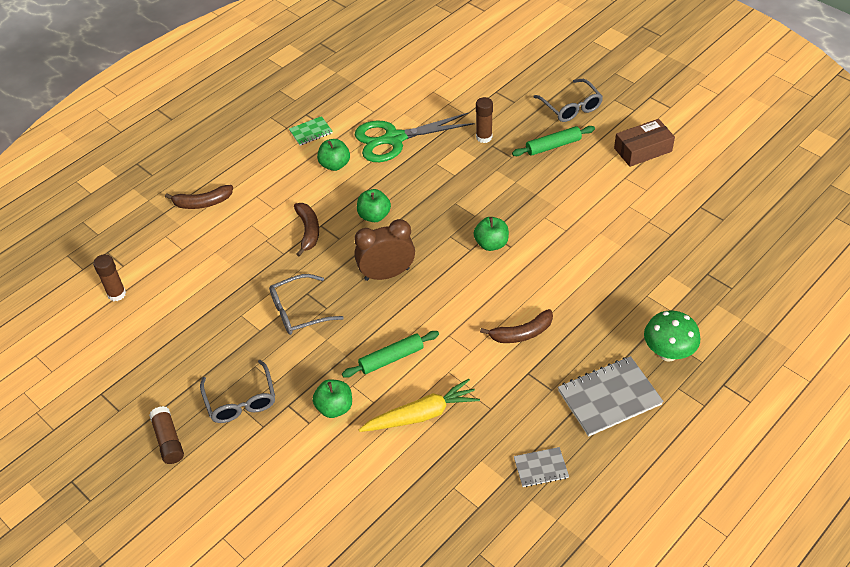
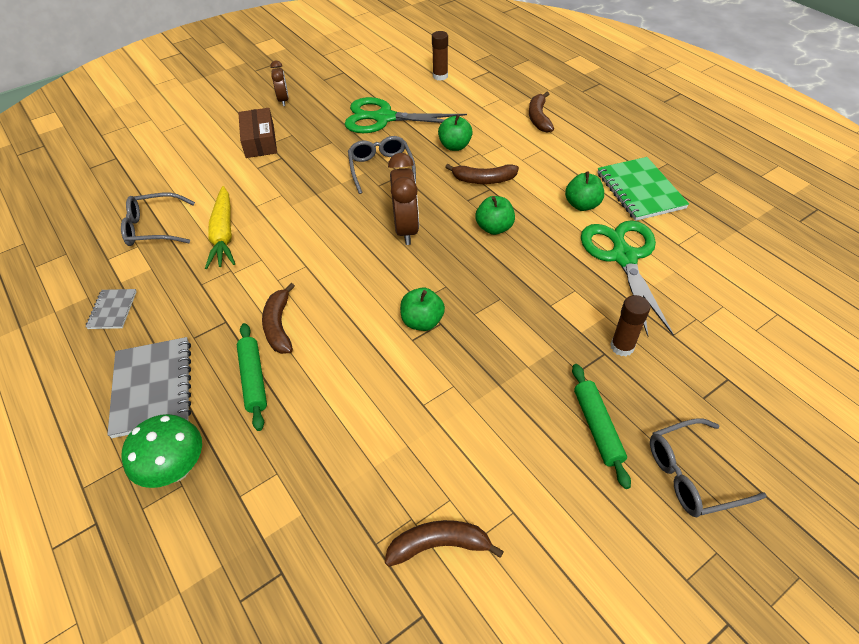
camera: 100 degrees right, 0 degrees up
brown glue stick [149,406,184,464] -> brown clock [270,61,289,106]
grey glasses [200,360,275,423] -> grey glasses moved to [121,193,195,246]
green notebook [289,116,333,146] -> green notebook [597,157,689,221], size x1.87
green apple [313,379,352,418] -> green apple moved to [438,114,473,151]
green rolling pin [342,331,439,378] -> green rolling pin moved to [237,323,267,431]
brown box [614,119,675,167] -> brown box moved to [238,108,277,158]
none -> green scissors [345,97,467,133]
none -> brown banana [385,520,504,567]

